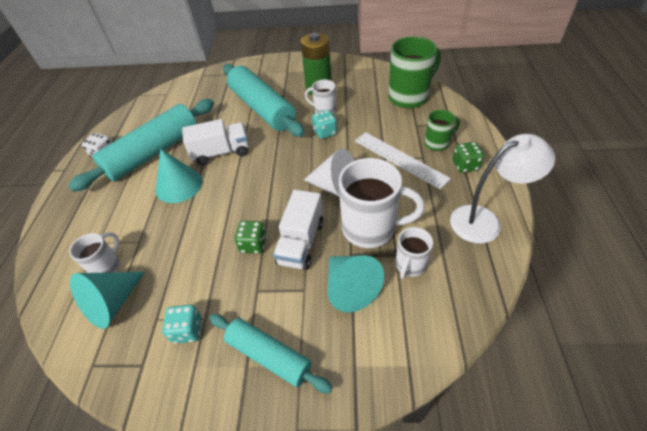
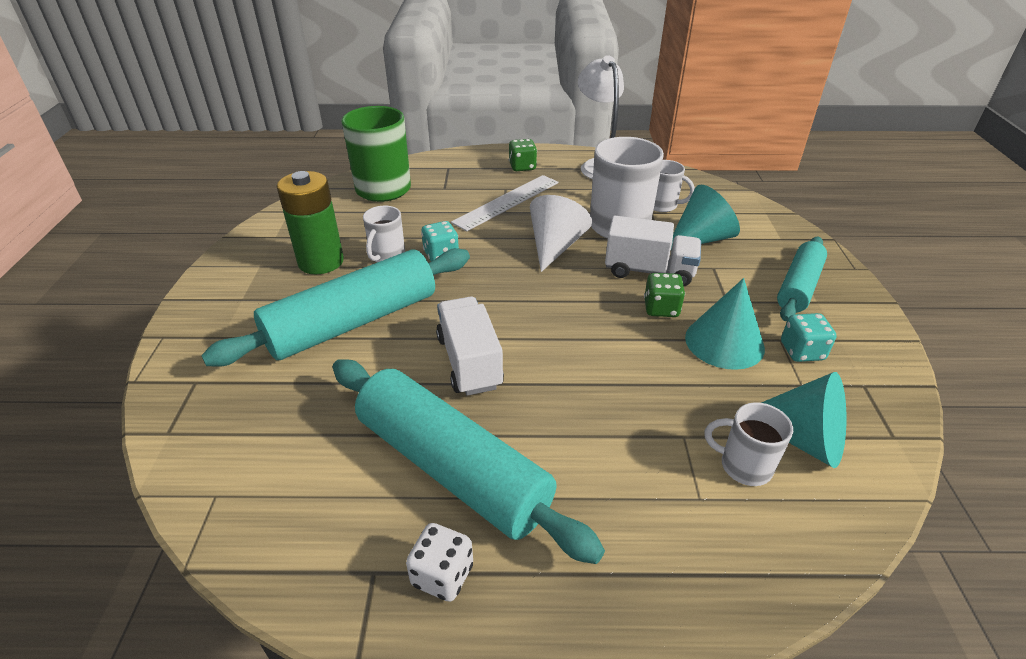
camera: 95 degrees left, 10 degrees down
turquoise cone [155,149,203,203] -> turquoise cone moved to [685,278,765,370]
green mug [425,110,460,151] -> none

